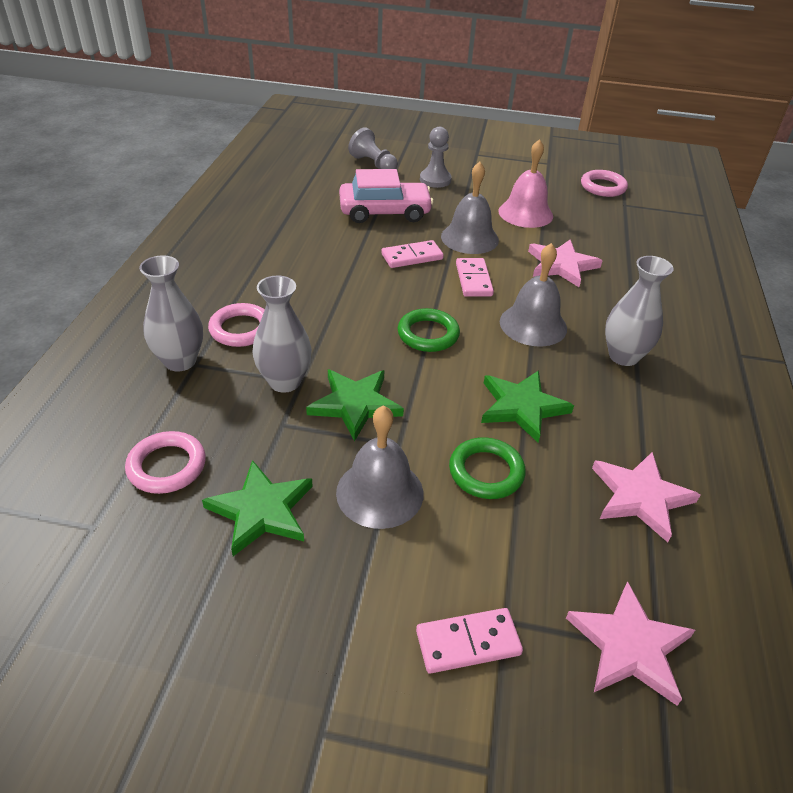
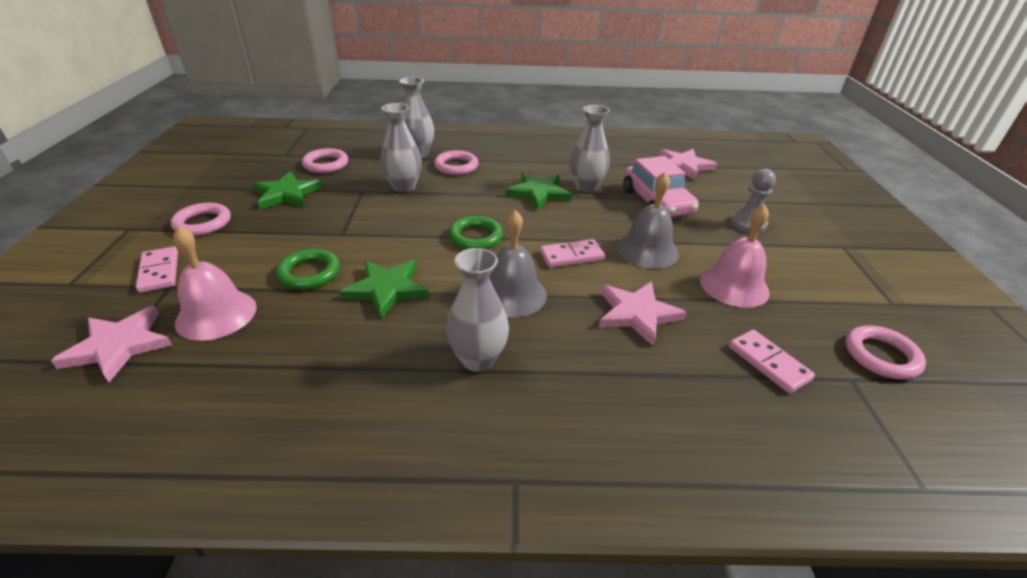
camera: 80 degrees right, 5 degrees down
green star [306,370,404,441] -> green star moved to [506,172,572,210]
grey bell [336,405,423,529] -> none
grey pawn [348,127,398,169] -> none
pink domino [381,240,444,268] -> pink domino moved to [729,330,815,394]
pink star [592,452,700,542] -> pink star moved to [659,149,717,180]
none -> pink ring [171,203,231,236]
none -> pink bell [173,226,256,341]
none -> grey vase [570,105,610,192]

